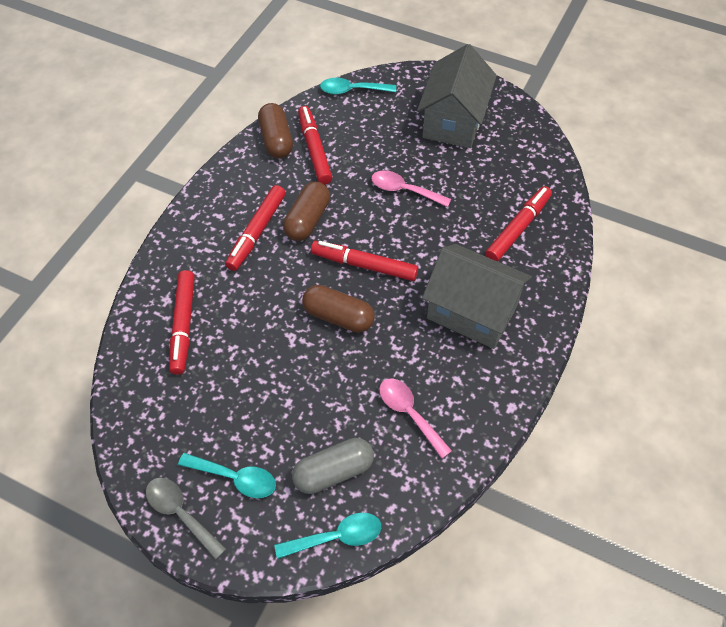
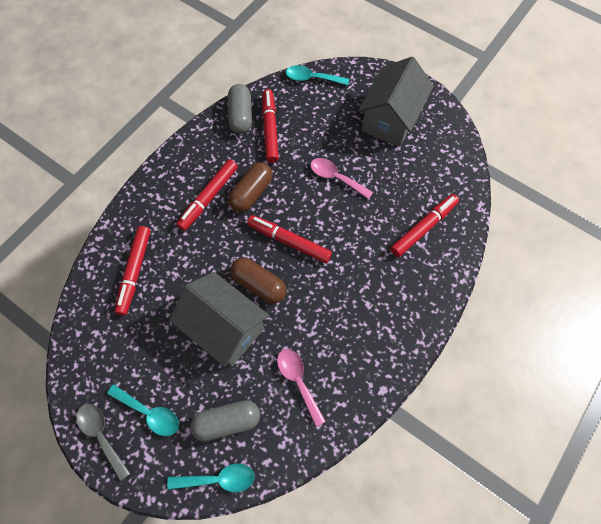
camera: 10 degrees right, 10 degrees up
brown capsule [258,103,293,158] -> grey capsule [228,84,252,134]
grey house [422,244,532,349] -> grey house moved to [169,272,269,367]

